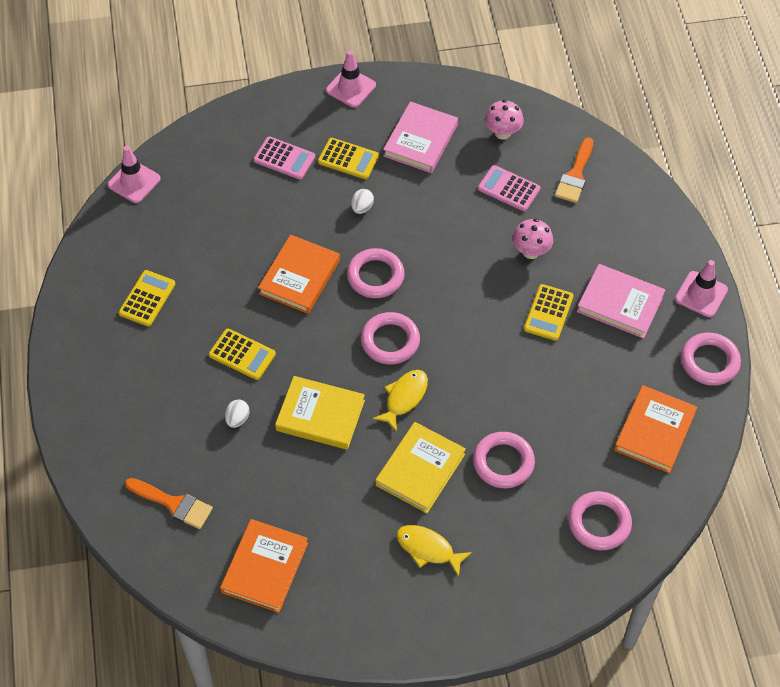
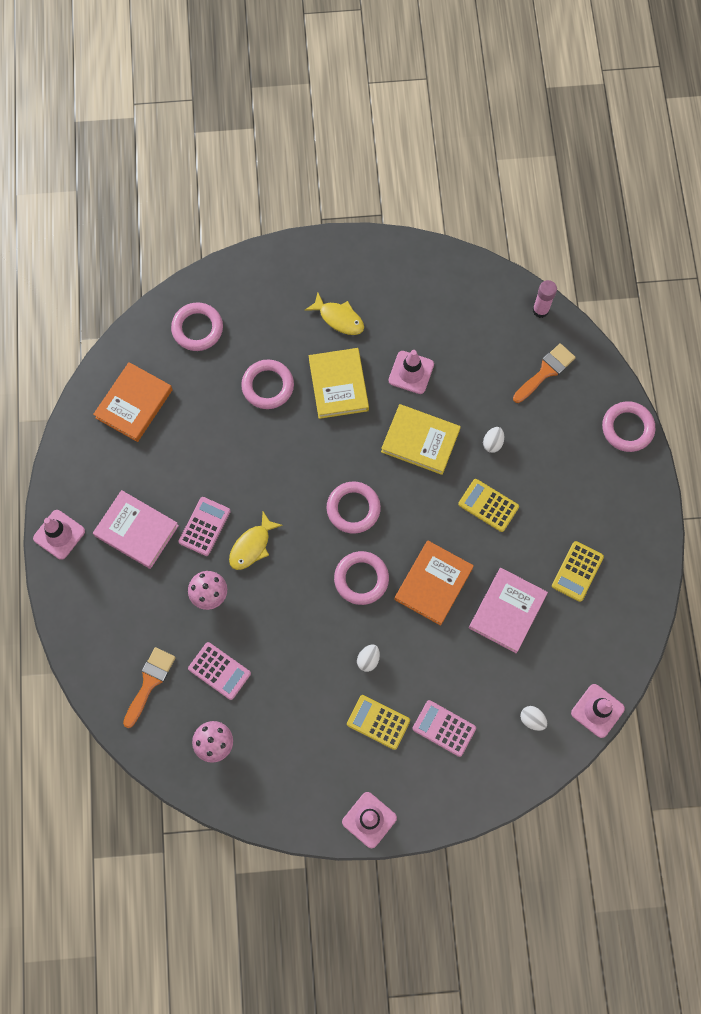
camera: 175 degrees left, 15 degrees up
orange brush [125,478,213,529] -> orange brush turned 105 degrees clockwise [513,343,576,403]
orange book [220,519,308,613] -> none
yellow fish [373,370,428,432] -> yellow fish moved to [229,512,283,570]
yellow book [375,422,466,513] -> yellow book turned 45 degrees counterclockwise [309,348,369,419]
pink book [383,101,458,173] -> pink book moved to [469,568,548,653]
yellow calculator [524,284,574,341] -> pink calculator [179,497,231,556]
pink ring [681,332,741,386] -> pink ring moved to [602,401,655,452]
none -> pink traffic cone [388,350,434,394]
none -> white egg [520,706,547,731]
none -> pink glue stick [533,280,557,318]

